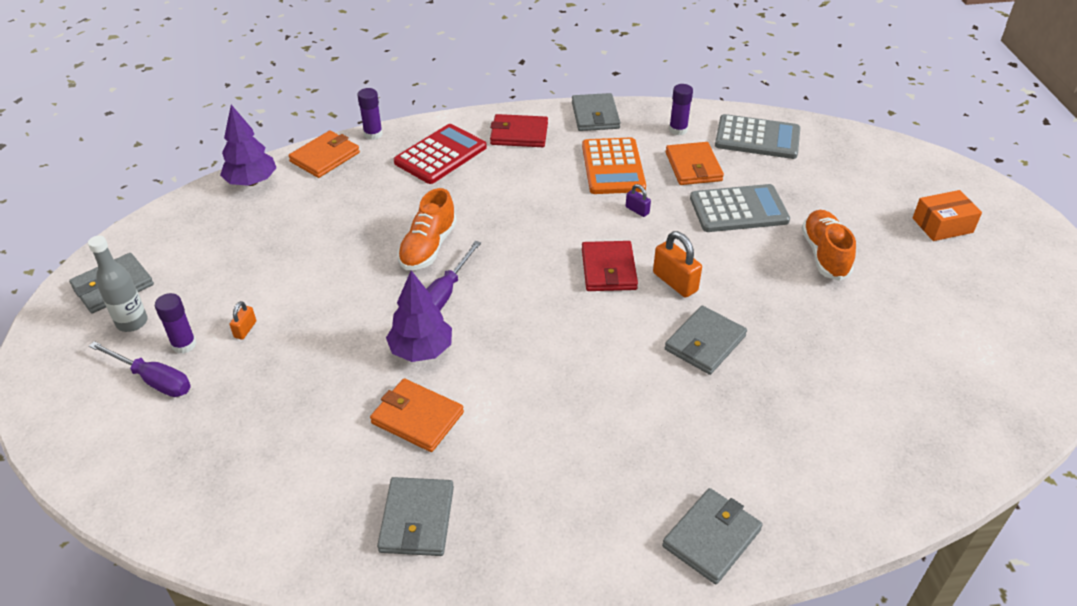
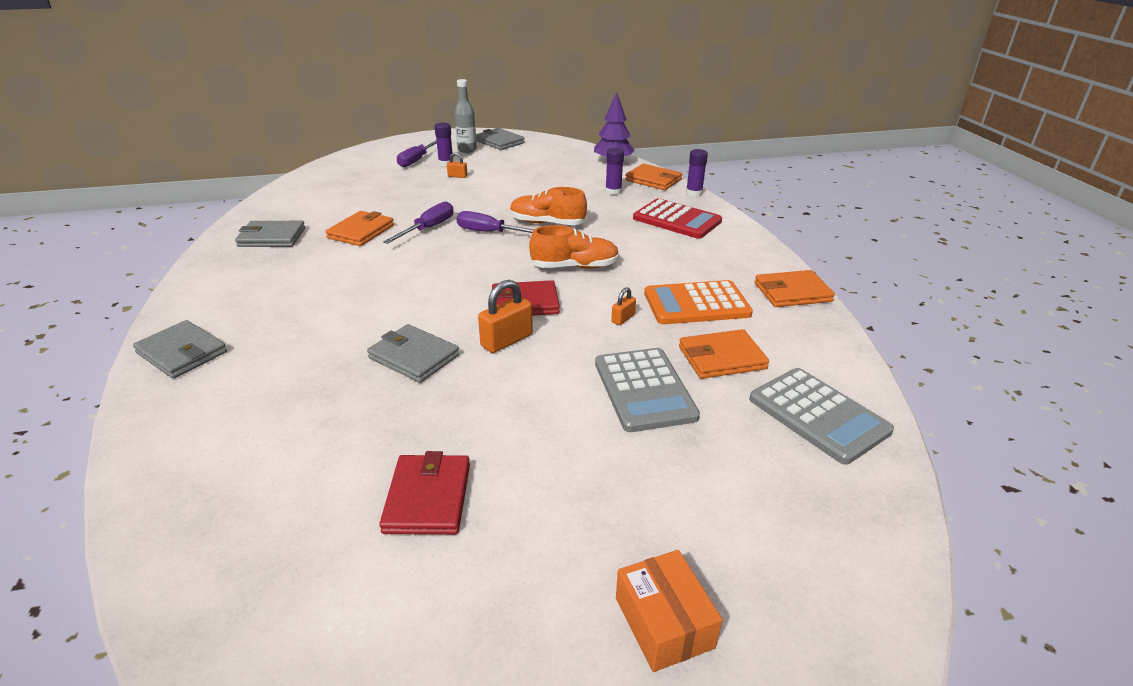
camera: 85 degrees right, 10 degrees down
purple tree [386,270,452,362] -> purple screwdriver [383,201,454,244]
red wallet [490,114,548,147] -> red wallet moved to [379,451,470,535]
grey wallet [572,93,620,131] -> orange wallet [755,270,835,307]
purple padlock [626,184,651,217] -> orange padlock [611,287,636,325]
purple glue stick [669,84,693,135] -> purple glue stick moved to [605,148,624,195]
grey calculator [715,114,800,159] -> grey calculator turned 45 degrees counterclockwise [749,368,894,465]
orange shoe [801,210,856,281] -> orange shoe moved to [529,225,619,269]

